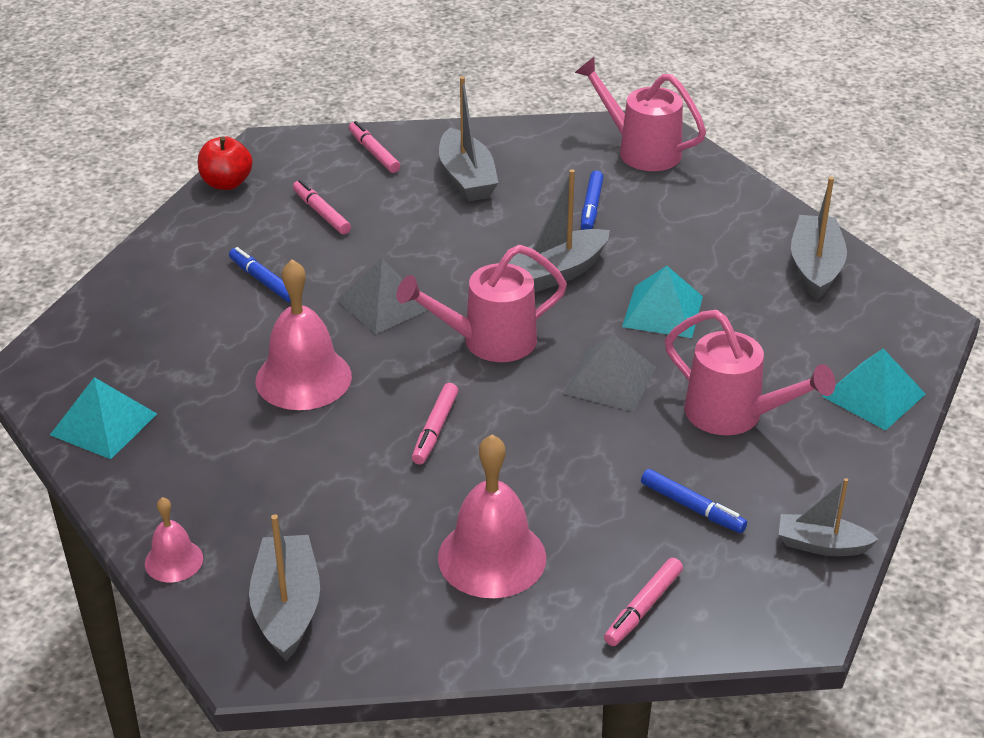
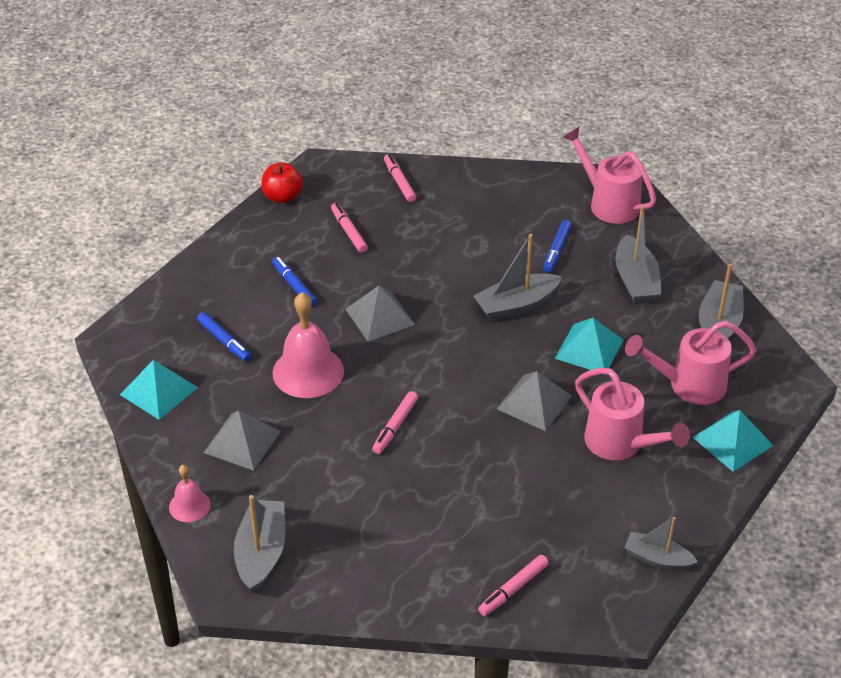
camera: 10 degrees right, 5 degrees up
pink watering can [396,245,567,362] -> pink watering can moved to [625,321,756,405]
pink bell [438,434,546,598] -> none
grey boat [439,76,499,201] -> grey boat moved to [615,205,662,304]
blue marker [641,469,747,533] -> blue marker moved to [197,312,251,362]
none -> grey pyramid [204,410,281,471]

